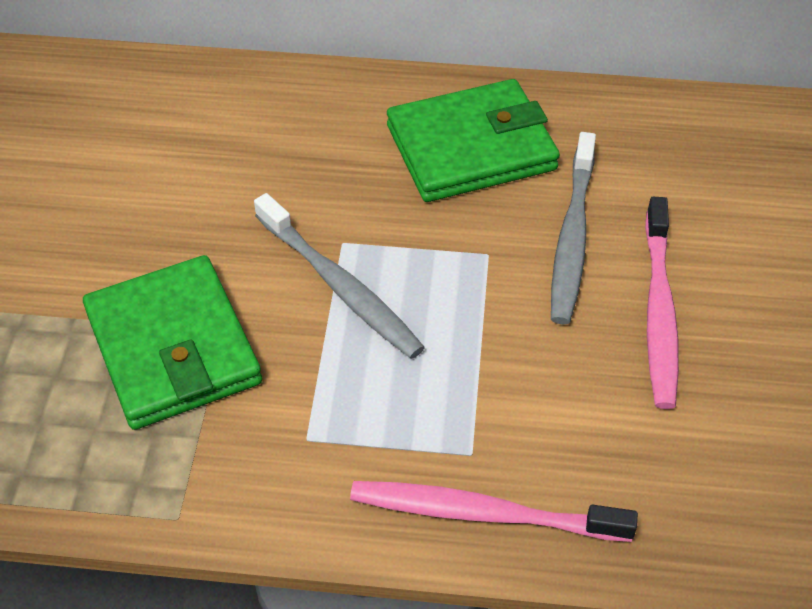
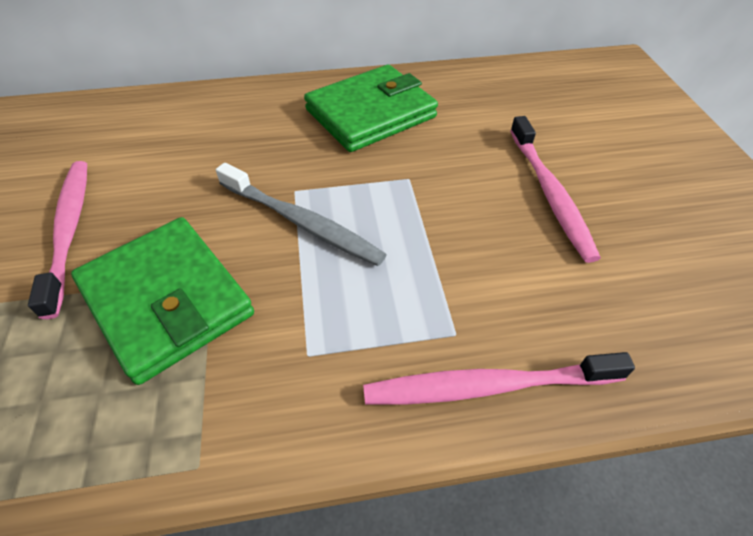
camera: 15 degrees left, 0 degrees up
grey toothbrush [551,132,596,324] -> none
none -> pink toothbrush [28,161,87,319]

